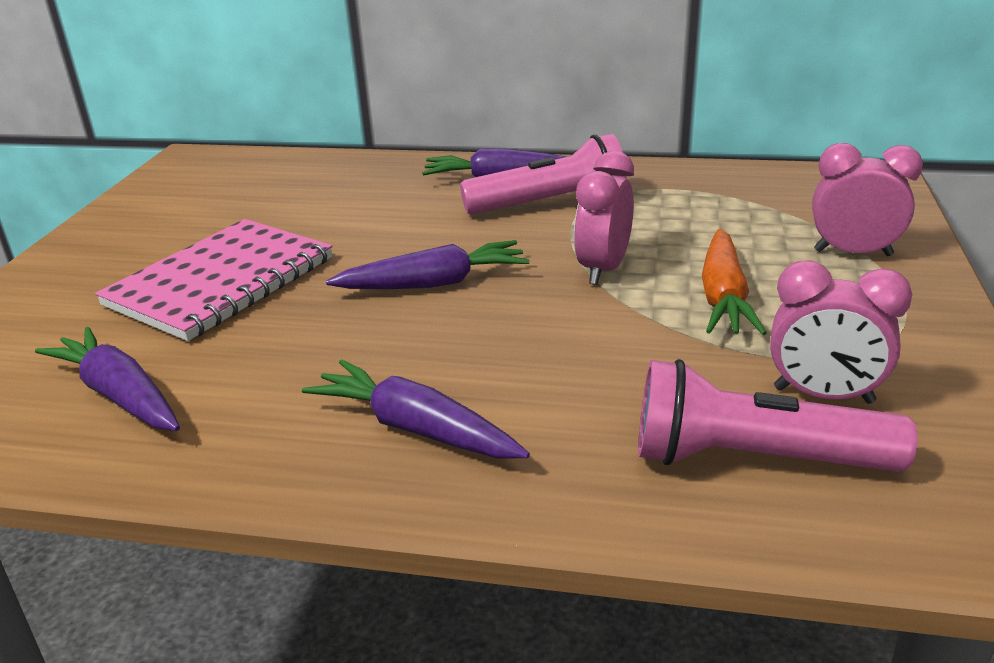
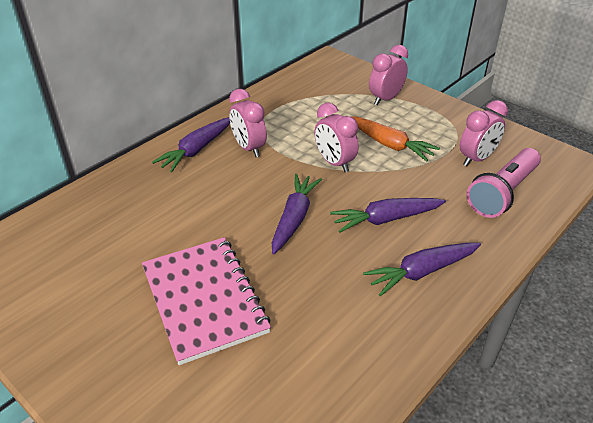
camera: 60 degrees left, 10 degrees up
purple carrot [35,327,180,431] -> purple carrot moved to [330,198,446,233]
pink flashlight [460,134,627,215] -> pink clock [229,89,267,157]

